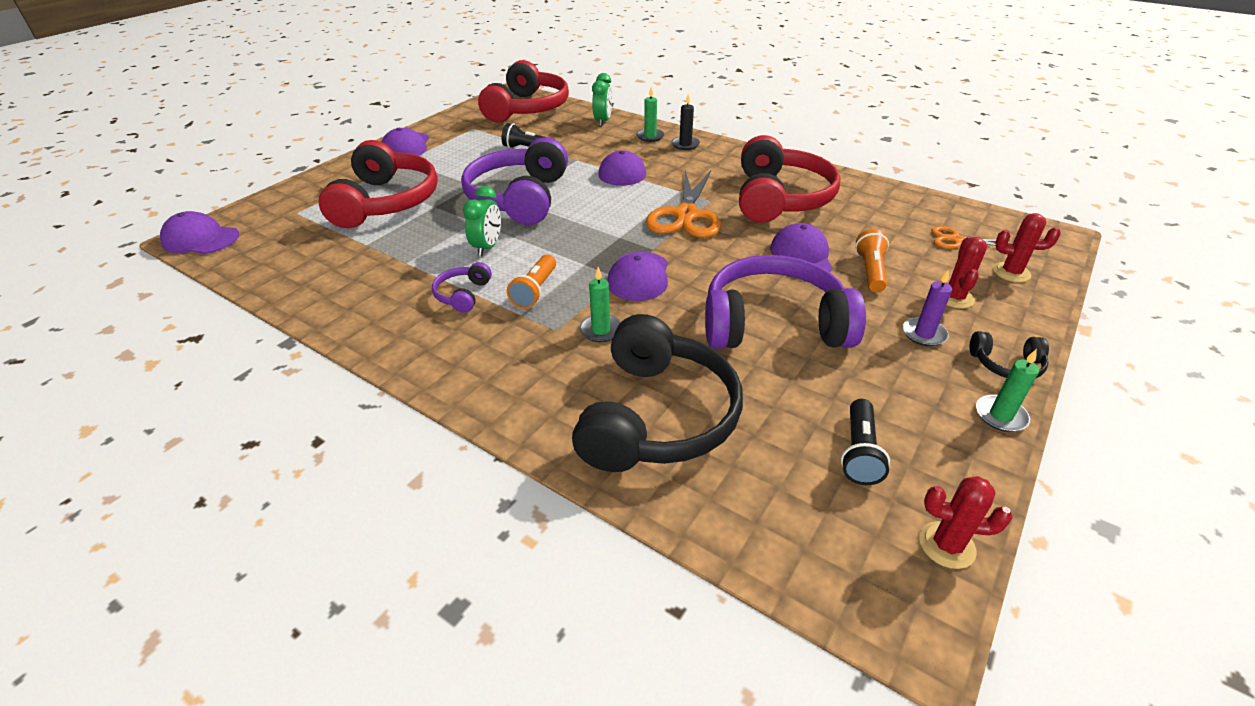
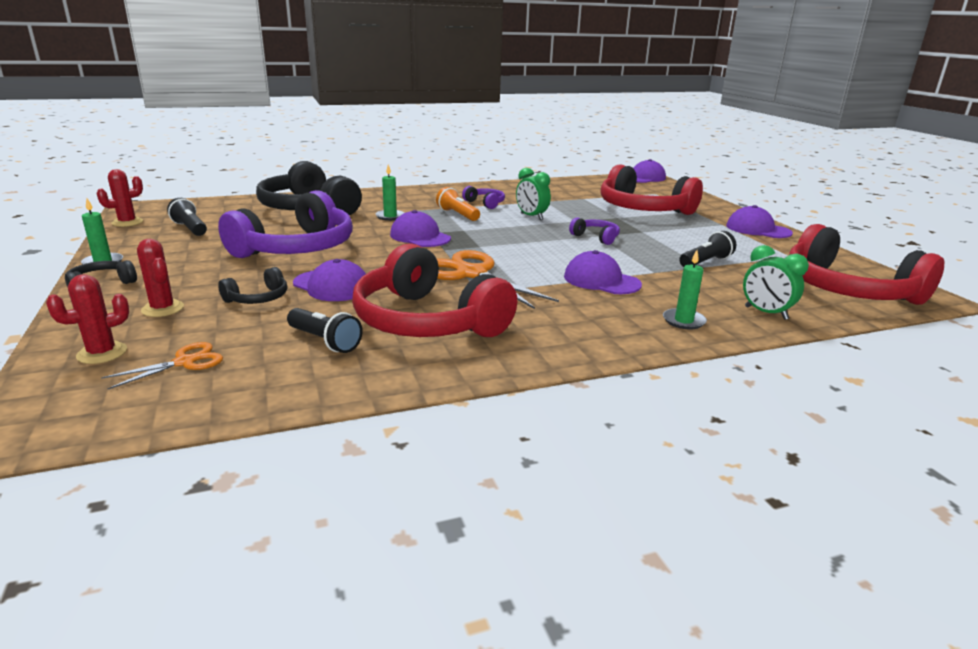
camera: 125 degrees right, 15 degrees down
purple headphones [461,137,568,225] -> purple headphones [569,217,620,245], size x0.43
black candle [671,94,700,150] -> none
orange flashlight [855,229,889,292] -> black headphones [218,267,287,304]
purple candle [903,269,952,346] -> none
none -> black flashlight [287,308,363,353]

